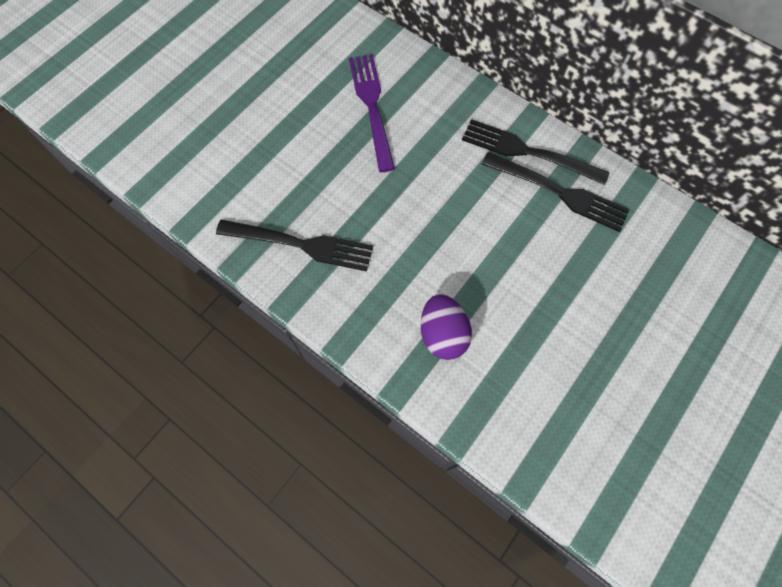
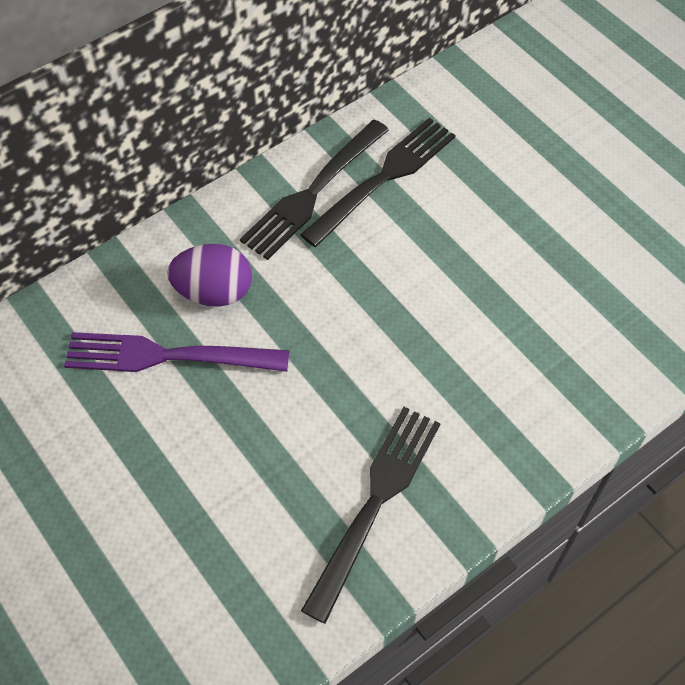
camera: 75 degrees left, 10 degrees down
purple egg [420,294,472,360] -> purple egg moved to [167,244,252,307]

